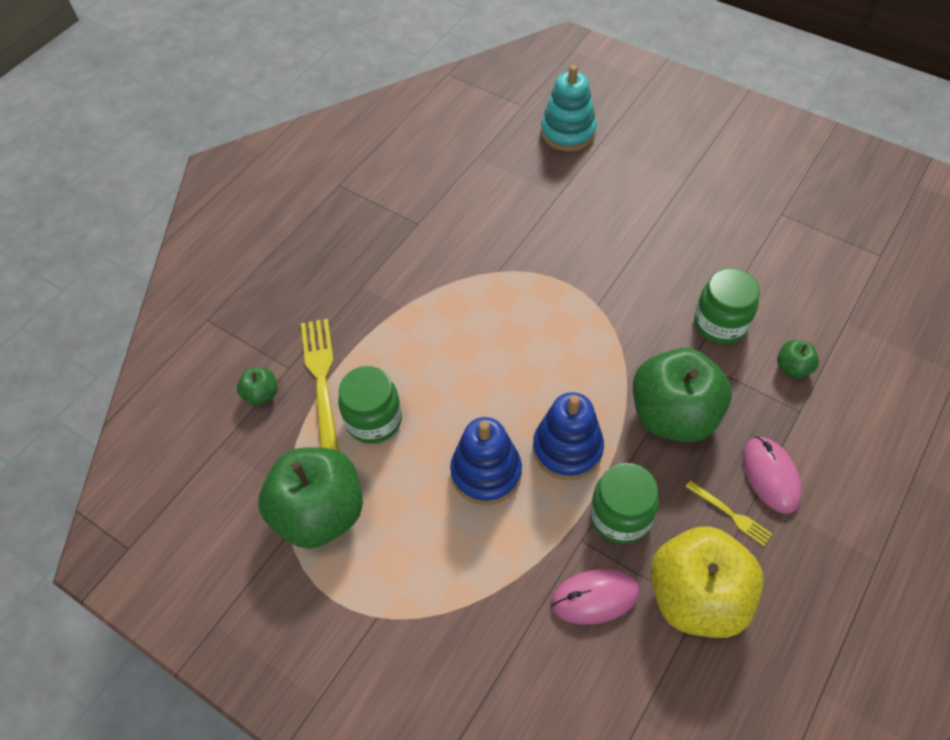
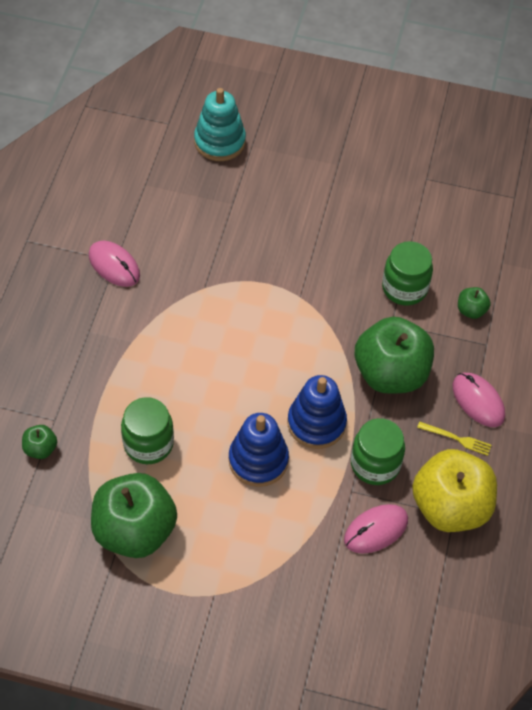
camera: 25 degrees left, 0 degrees up
yellow fork [301,319,339,451] -> none
none -> pink mouse [89,240,140,287]

